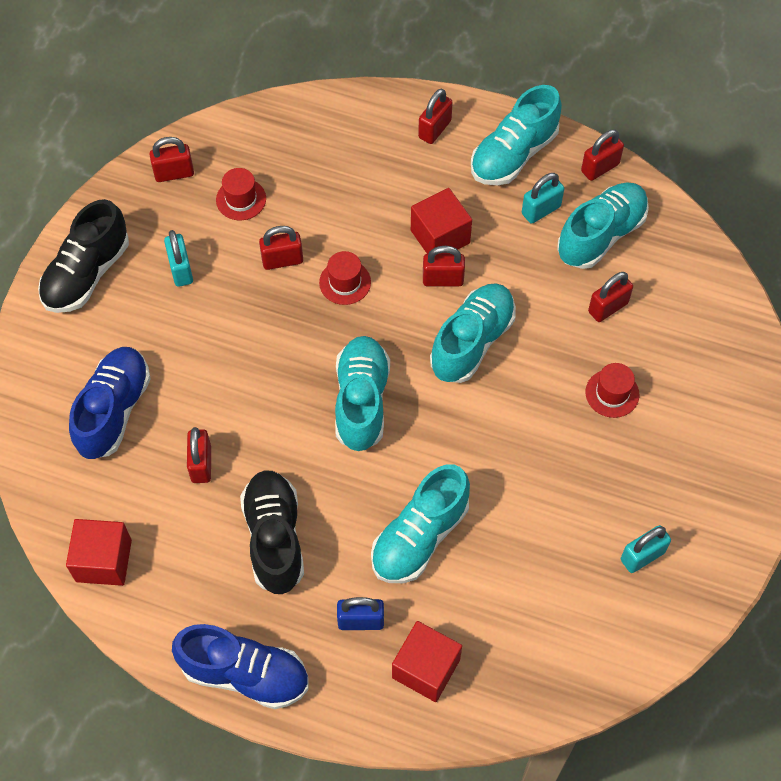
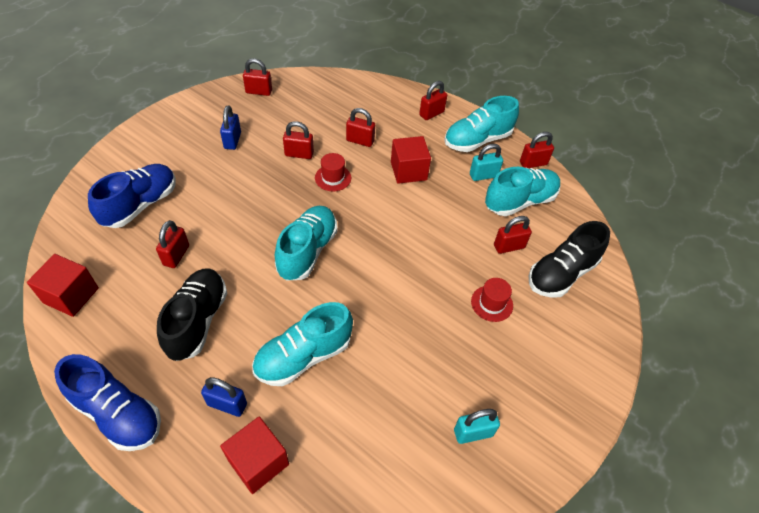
camera: 15 degrees right, 10 degrees down
black shoe [38,199,129,313] -> black shoe moved to [529,221,610,298]
turquoise padlock [164,230,193,287] -> blue padlock [220,105,241,150]
red hat [216,168,266,220] -> none
red padlock [423,246,465,286] -> red padlock moved to [346,108,375,147]
turquoise shoe [430,283,516,383] -> none

